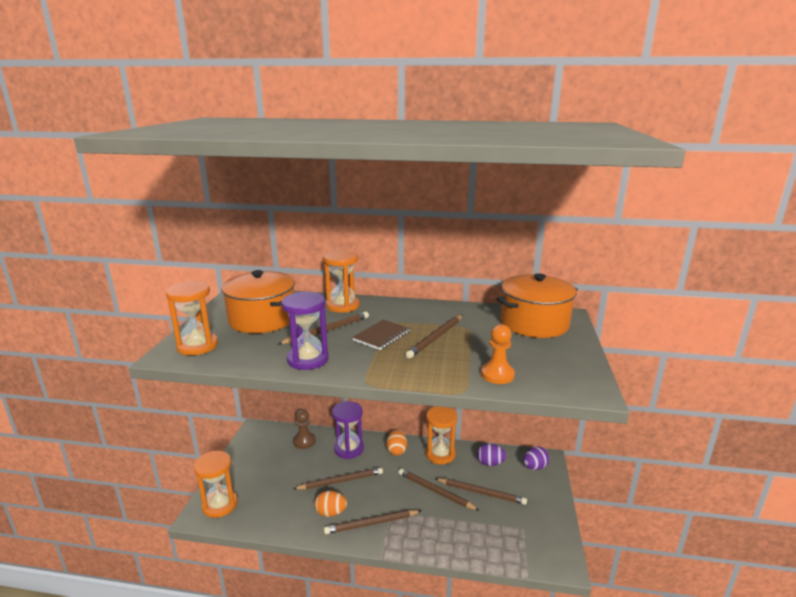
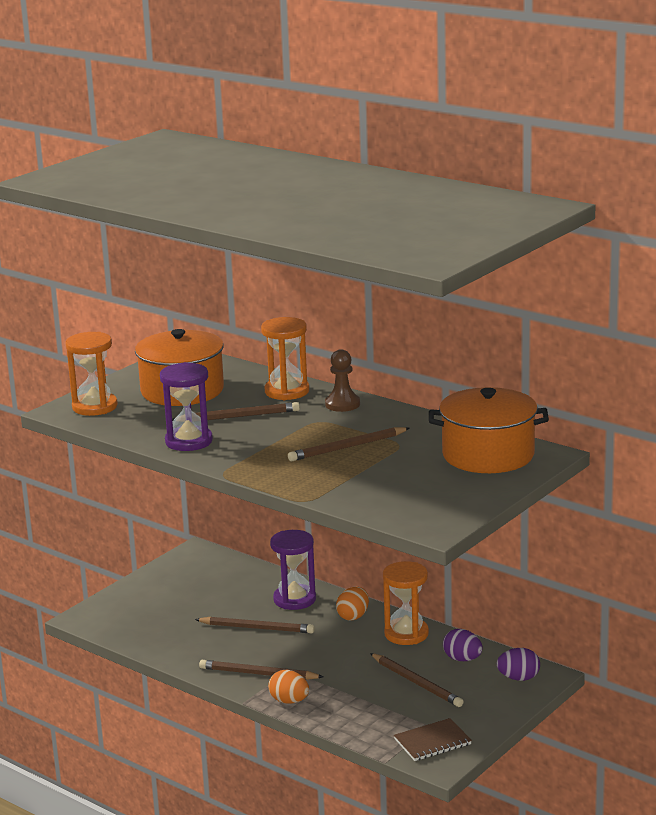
camera: 30 degrees right, 0 degrees up
orange hourglass [194,451,238,518] -> none
brown pawn [293,410,316,449] -> brown pawn moved to [325,349,360,412]
orange egg [314,491,347,517] -> orange egg moved to [268,670,309,704]
brown notebook [352,320,410,350] -> brown notebook moved to [394,718,472,761]
brown pencil [398,468,480,511] -> none
orange pawn [481,324,515,384] -> none

